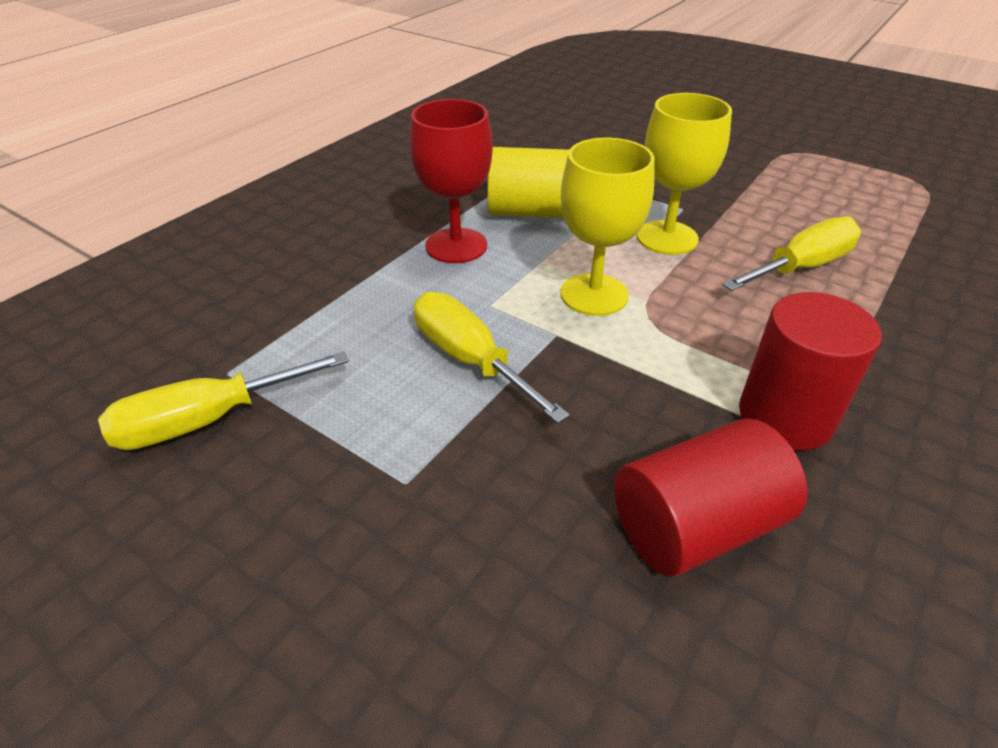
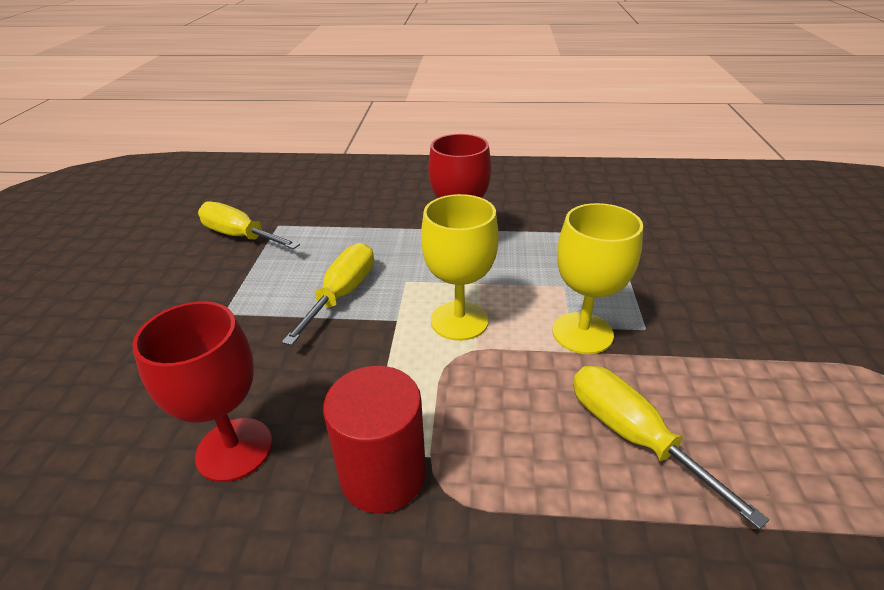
camera: 60 degrees right, 5 degrees down
yellow cylinder [487,147,569,218] -> none
red cylinder [614,418,807,577] -> red goblet [132,301,272,482]
yellow screwdriver [722,216,861,291] -> yellow screwdriver turned 150 degrees counterclockwise [573,366,769,530]

